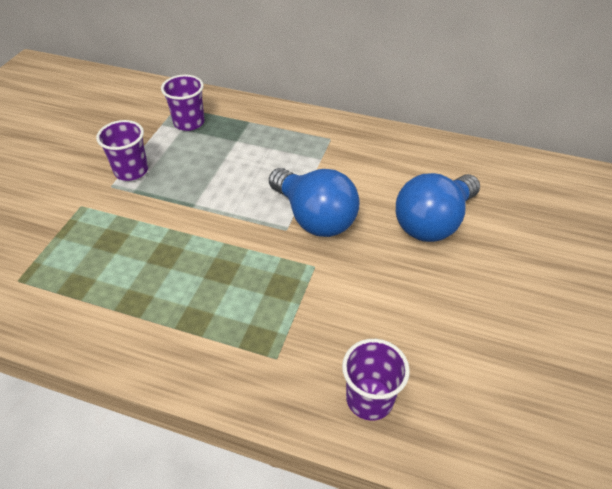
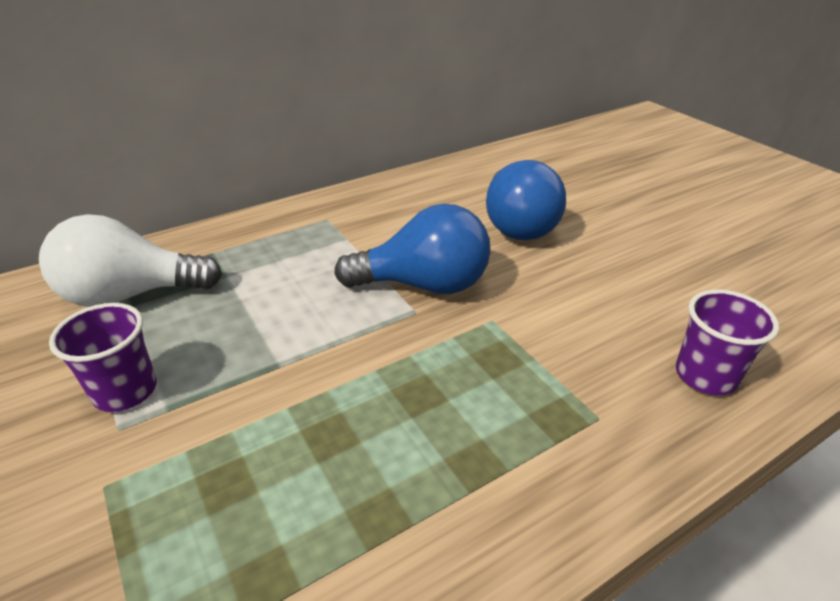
camera: 50 degrees left, 10 degrees down
purple cup [161,75,205,131] -> white light bulb [39,214,222,307]

